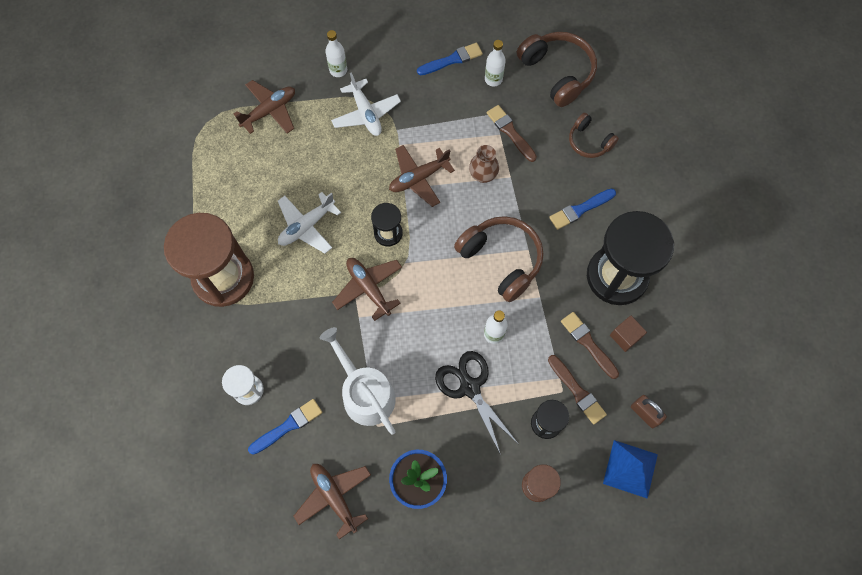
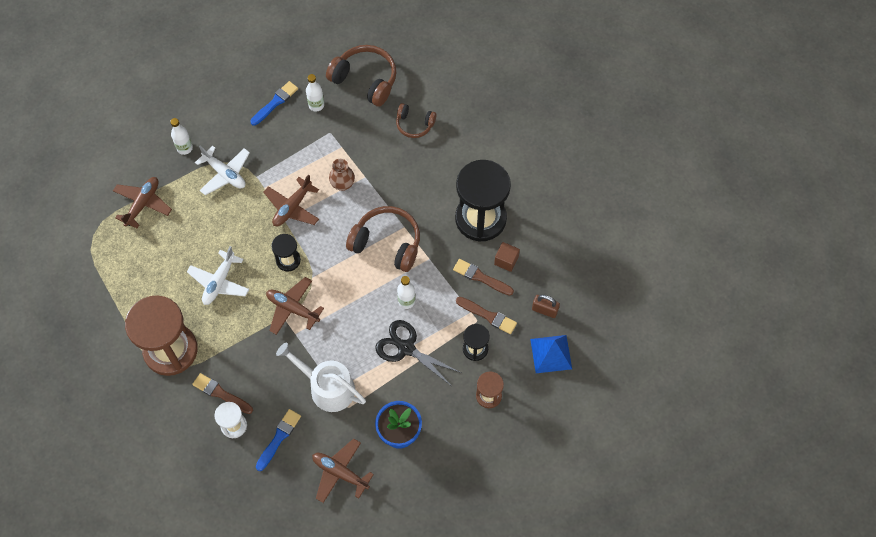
camera: 25 degrees left, 5 degrees down
brown brush [487,105,537,162] -> brown brush moved to [192,373,253,414]
blue brush [549,189,616,230] -> none

